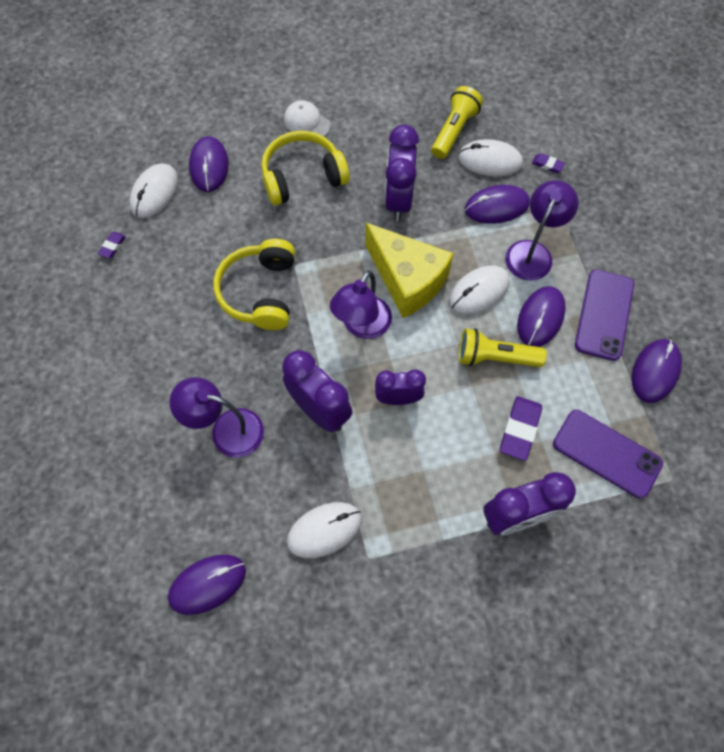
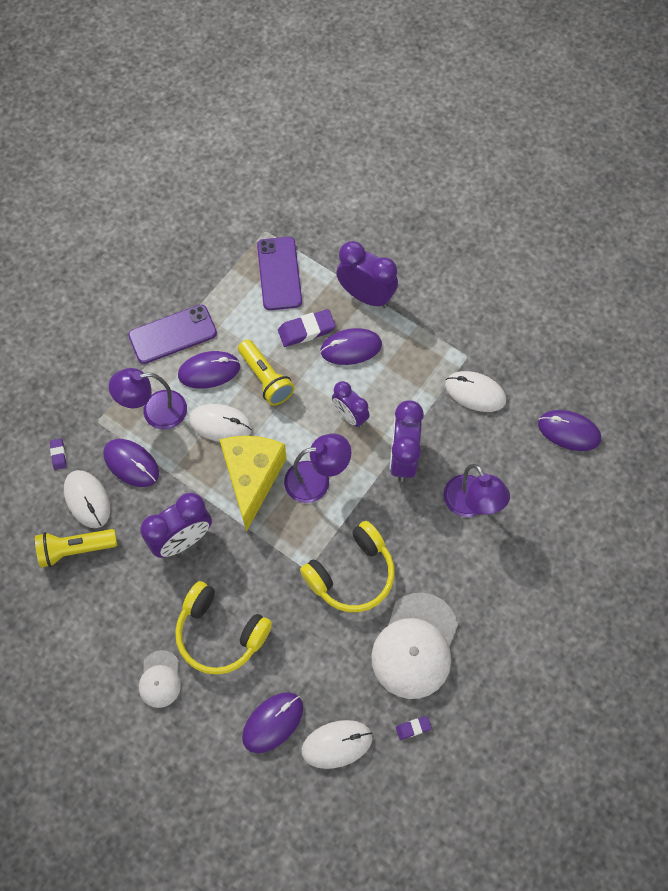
camera: 130 degrees left, 0 degrees up
purple mouse [632,339,682,403] -> purple mouse moved to [320,328,382,365]
none -> white cap [371,593,458,699]

